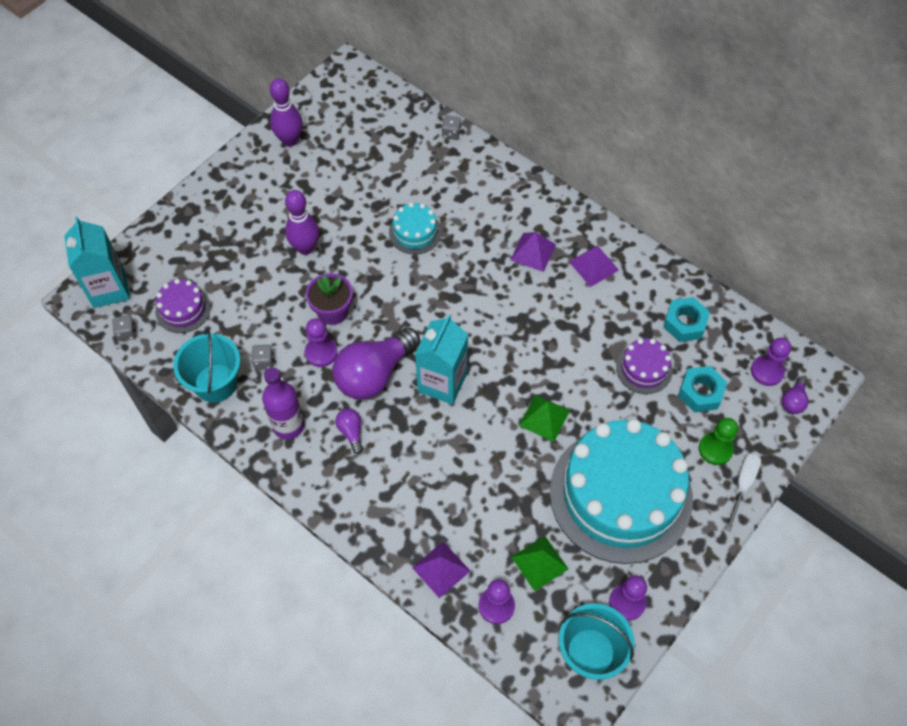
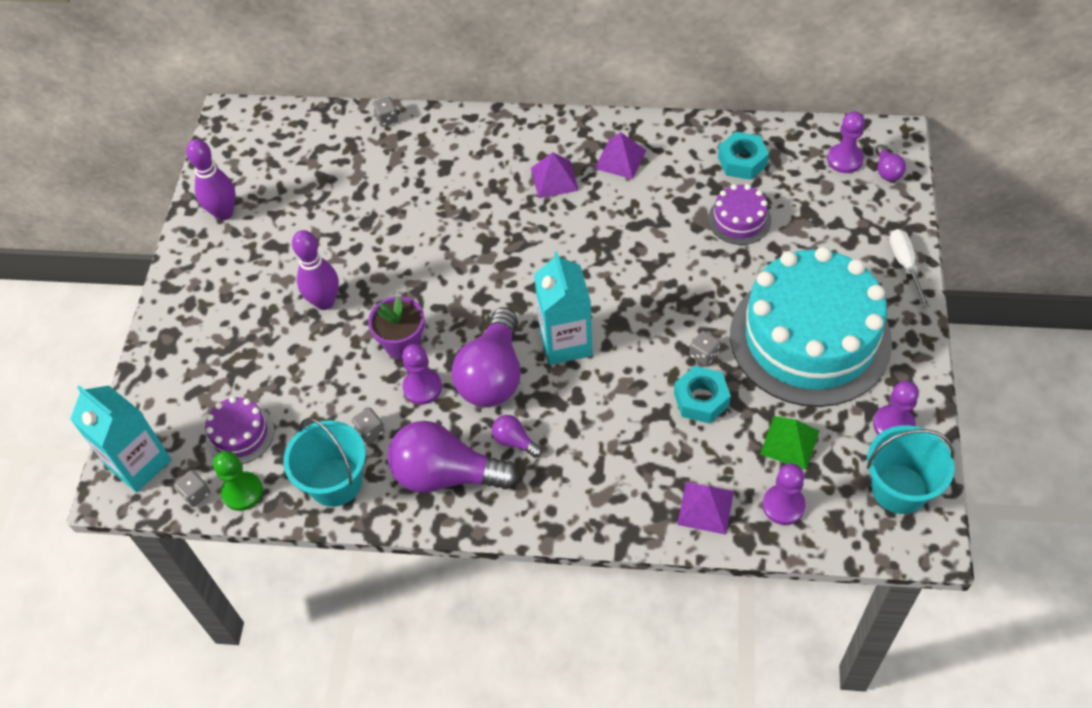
camera: 30 degrees left, 5 degrees down
purple bottle [262,367,305,440] -> purple light bulb [387,421,519,493]
turquoise cake [389,202,441,254] -> none
green pyramid [519,395,570,442] -> none
turquoise nut [678,366,727,412] -> turquoise nut moved to [674,366,731,424]
green pawn [699,418,738,465] -> green pawn moved to [213,451,263,511]
none -> grey dice [690,331,721,366]

